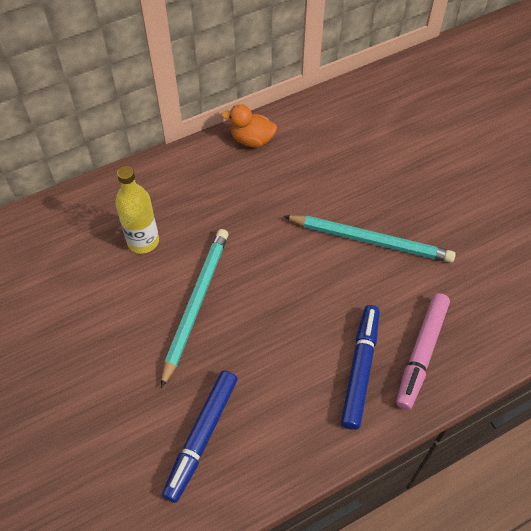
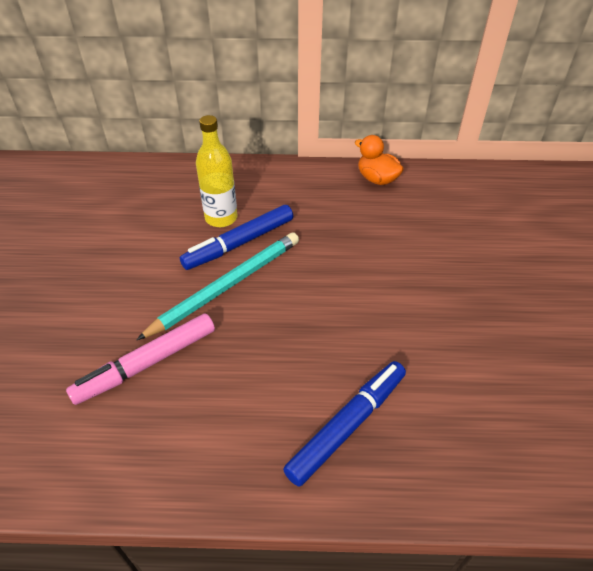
camera: 30 degrees right, 10 degrees down
blue marker [162,371,238,503] -> blue marker moved to [180,205,293,270]
turquoise pencil [284,215,456,263] -> none
pink marker [396,293,450,410] -> pink marker moved to [66,313,215,405]

